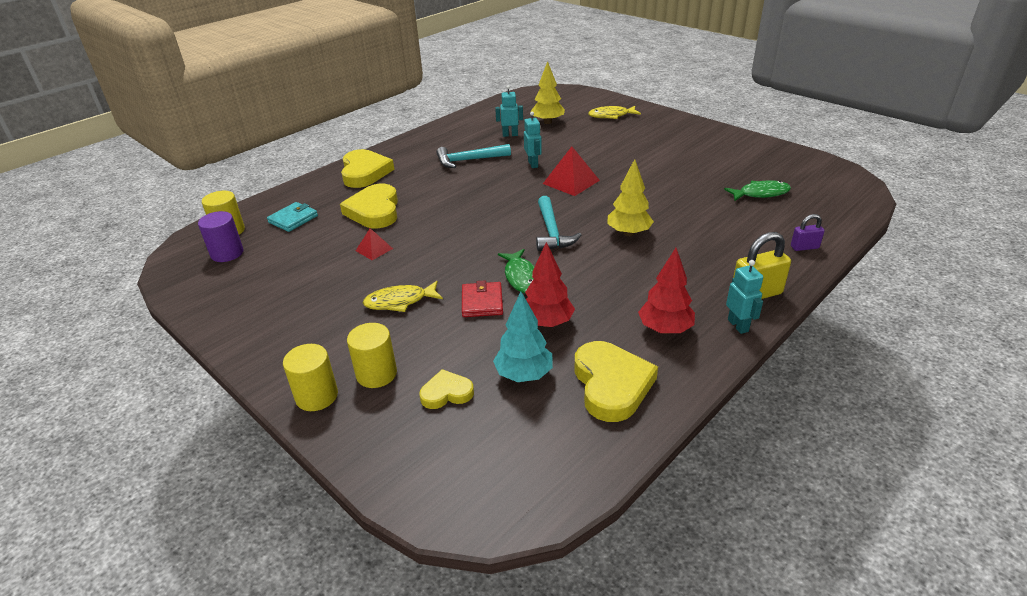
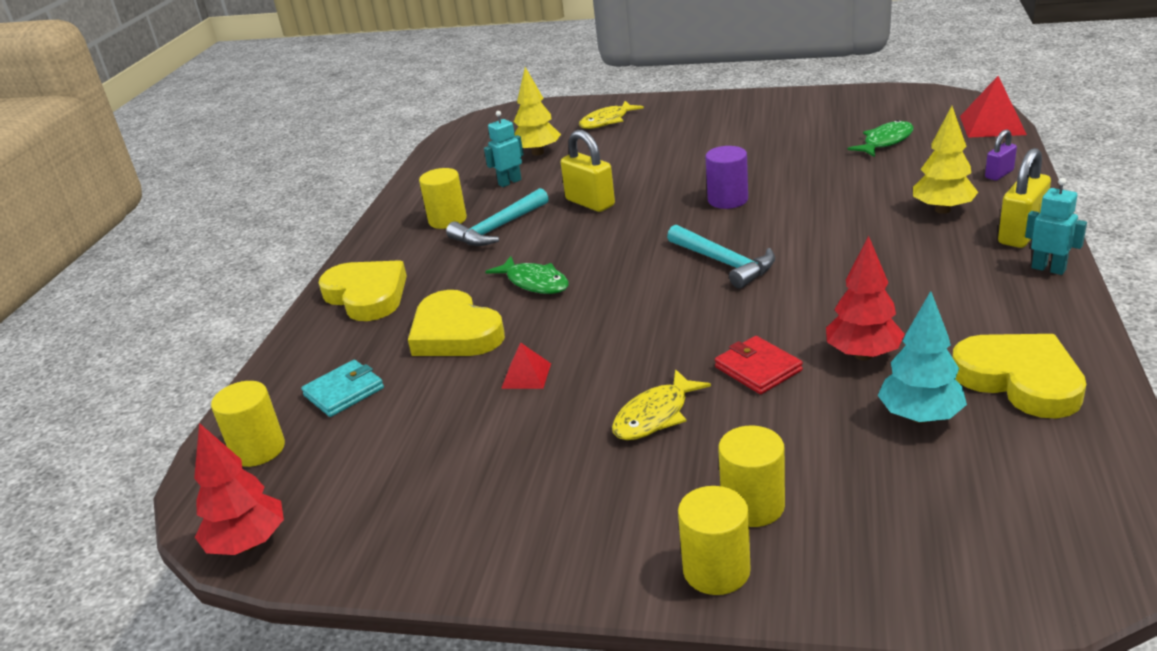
camera: 30 degrees left, 5 degrees down
purple cylinder [198,211,243,262] -> purple cylinder moved to [705,146,748,209]
turquoise wallet [267,202,318,232] -> turquoise wallet turned 45 degrees clockwise [301,360,384,417]
yellow heart [419,369,474,409] -> none
green fish [498,249,535,293] -> green fish moved to [485,256,569,294]
turquoise robot [524,112,542,168] -> yellow padlock [561,130,615,212]
red pyramid [543,146,600,196] -> red pyramid moved to [960,76,1027,138]
yellow tree [607,159,654,236] -> yellow tree moved to [913,106,978,214]
red tree [638,248,695,334] -> red tree moved to [194,423,284,555]
none -> yellow cylinder [419,168,467,229]

